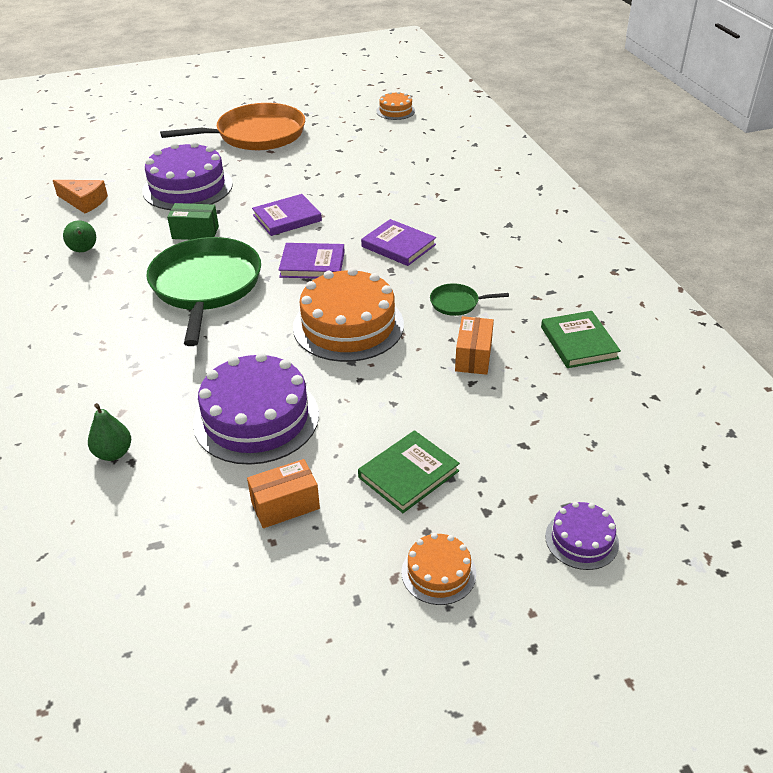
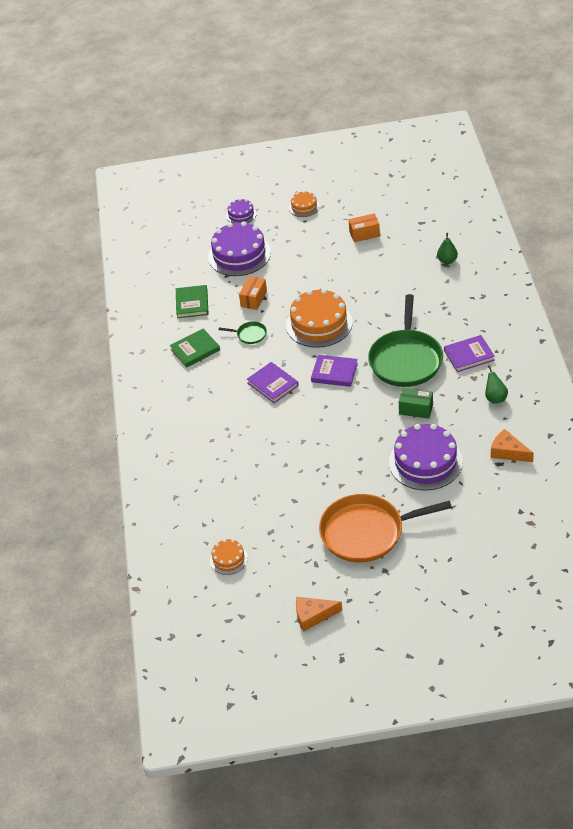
camera: 165 degrees left, 5 degrees up
purple cake [193,352,319,465] -> purple cake moved to [208,221,271,276]
purple book [252,194,322,236] -> purple book moved to [444,335,495,372]
green book [358,430,460,513] -> green book moved to [170,329,220,368]
none -> orange cheese [296,597,342,632]

